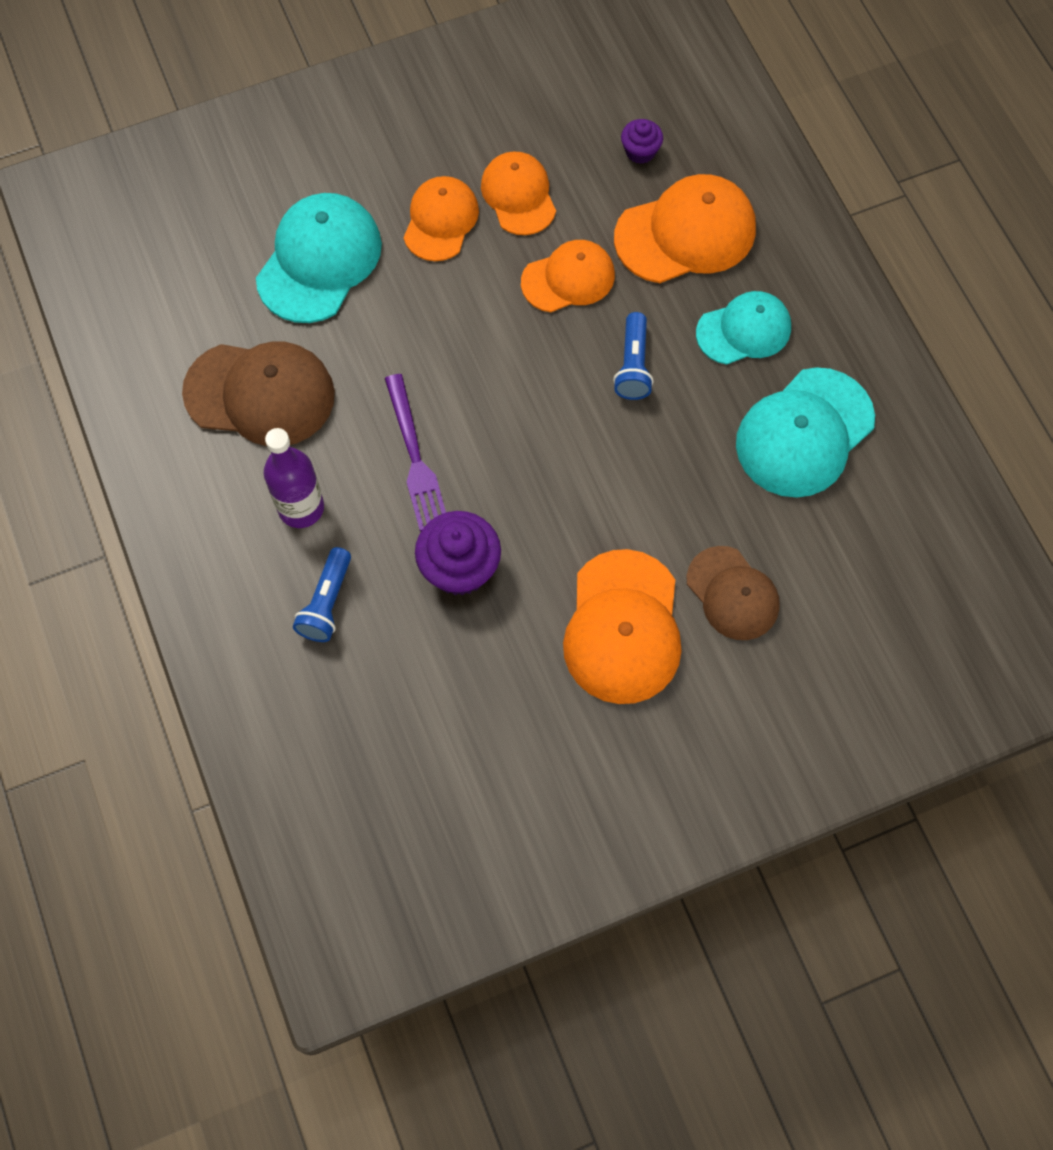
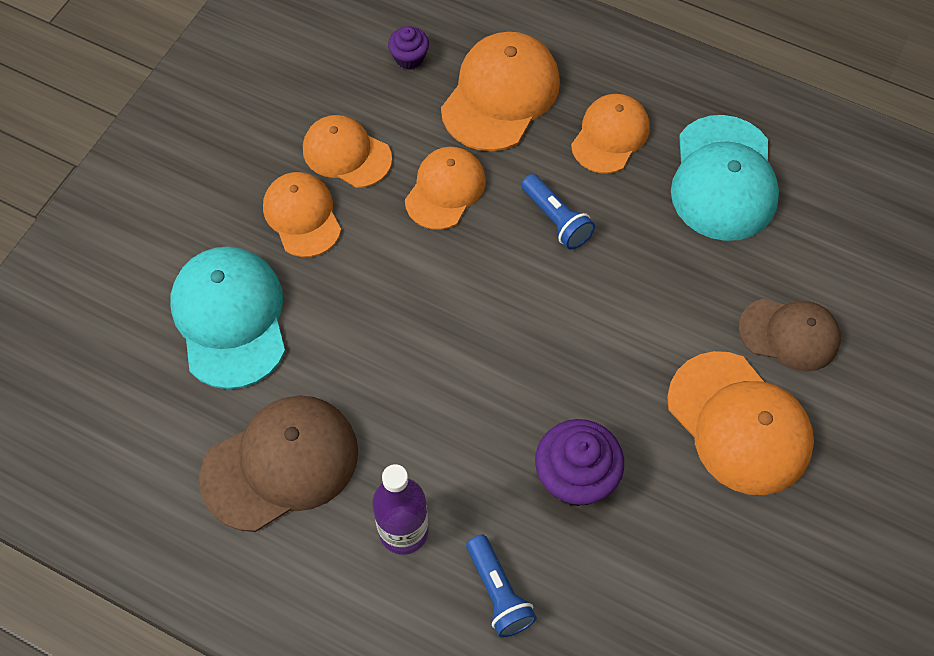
camera: 40 degrees left, 5 degrees down
purple fork [385,374,446,531] -> none
turquoise cap [696,291,791,365] -> orange cap [571,94,650,174]

